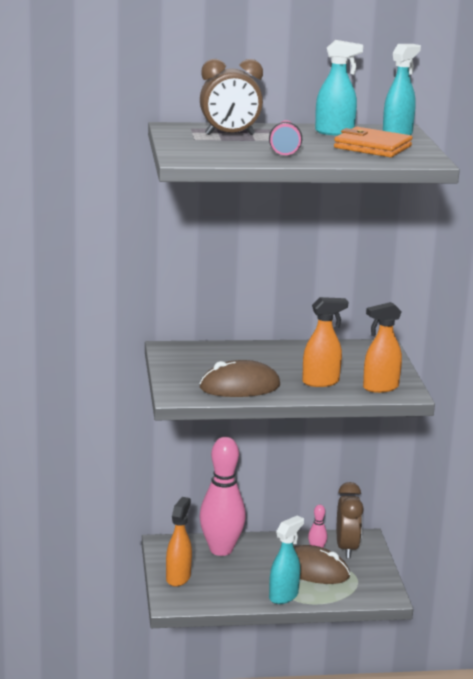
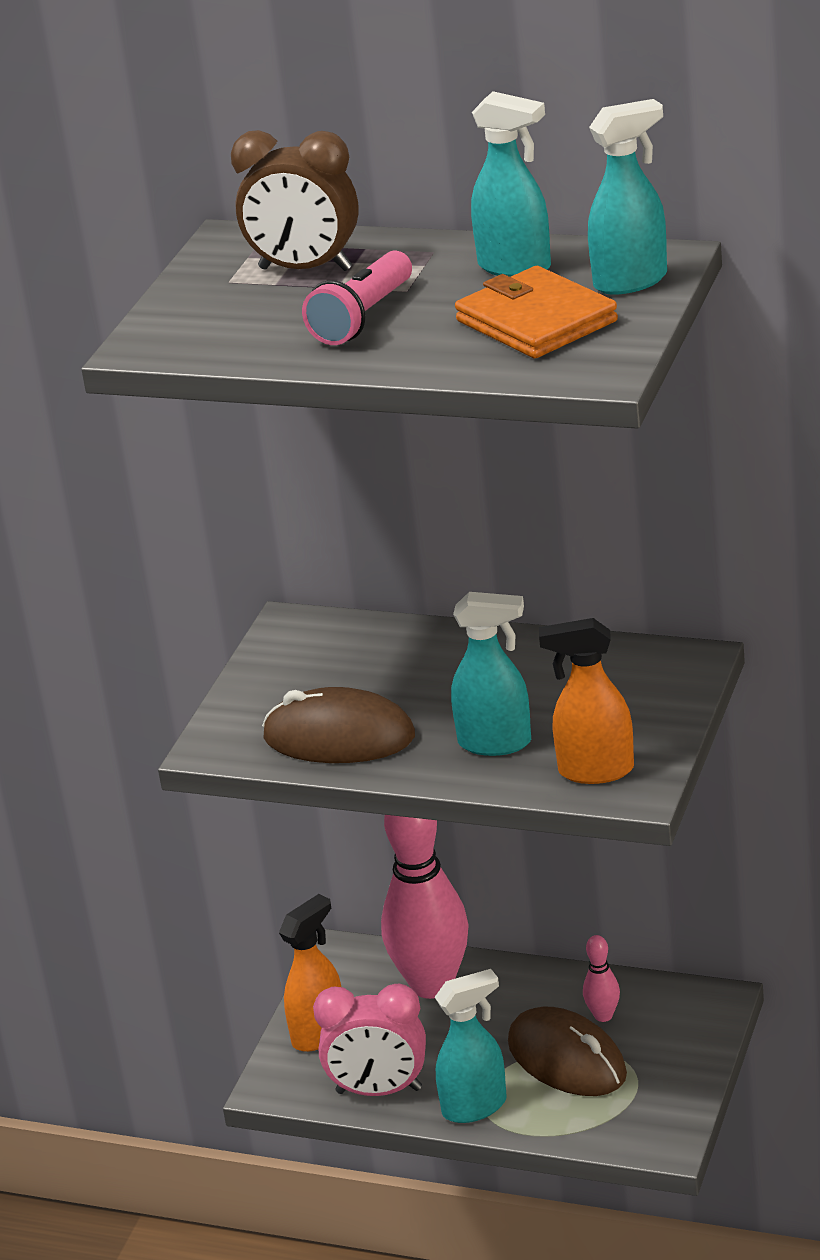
camera: 30 degrees right, 10 degrees up
orange spray bottle [302,297,348,387] -> turquoise spray bottle [451,592,531,756]
brown clock [337,482,364,559] -> none
none -> pink clock [313,984,426,1096]

